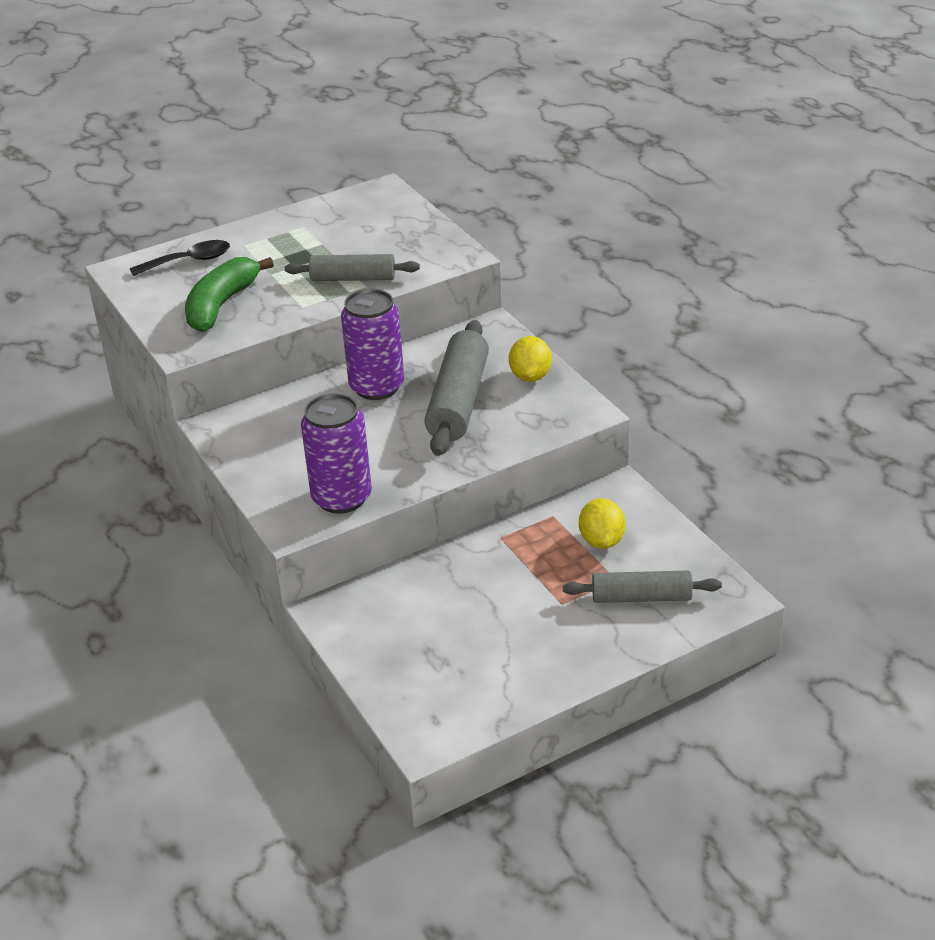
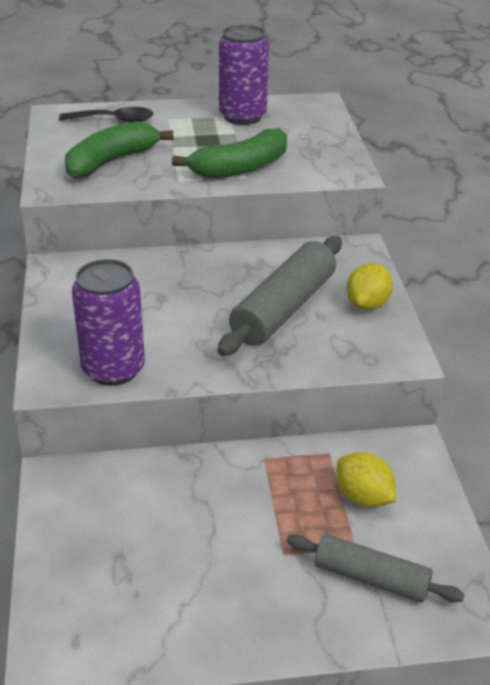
camera: 20 degrees right, 0 degrees up
grey rolling pin [285,254,420,281] -> green banana [172,128,287,178]
purple can [341,289,404,400] -> purple can moved to [219,24,269,125]
yellow lemon [579,498,626,549] -> yellow lemon turned 60 degrees counterclockwise [337,452,396,508]

